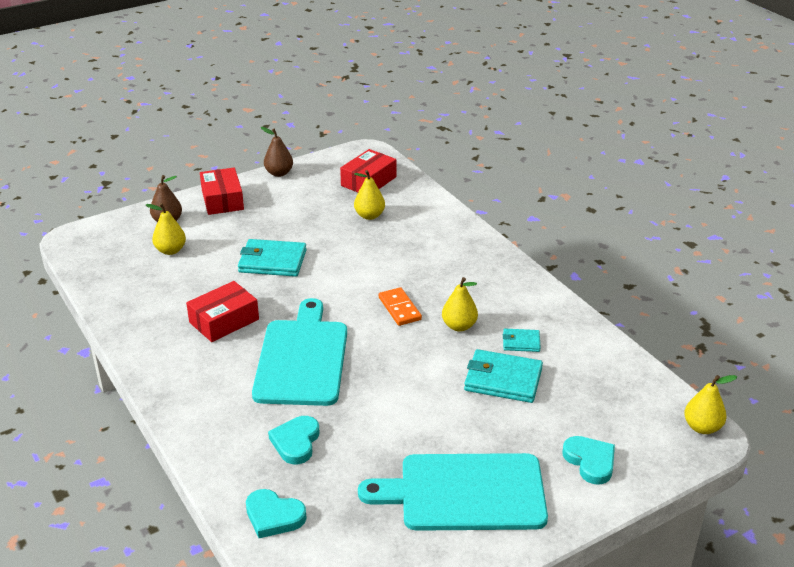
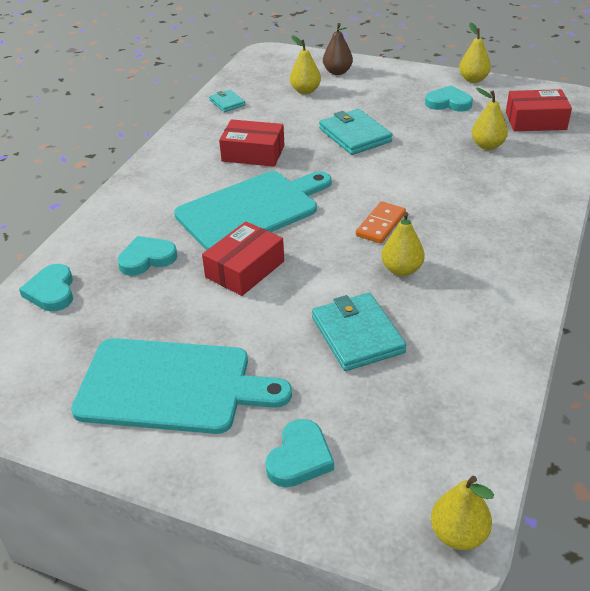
camera: 55 degrees right, 5 degrees up
red box [200,167,244,215] -> red box moved to [202,222,284,296]
brown pear [261,127,293,177] -> yellow pear [459,22,491,83]
turquoise cutting board [358,453,548,531] -> turquoise cutting board turned 135 degrees clockwise [71,338,292,434]
turquoise wallet [503,329,541,352] -> turquoise wallet moved to [209,90,245,112]
none -> turquoise heart [425,86,473,112]

